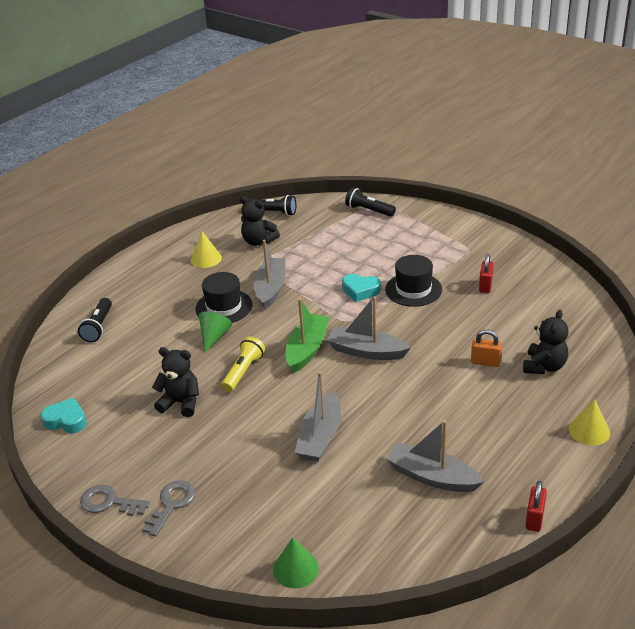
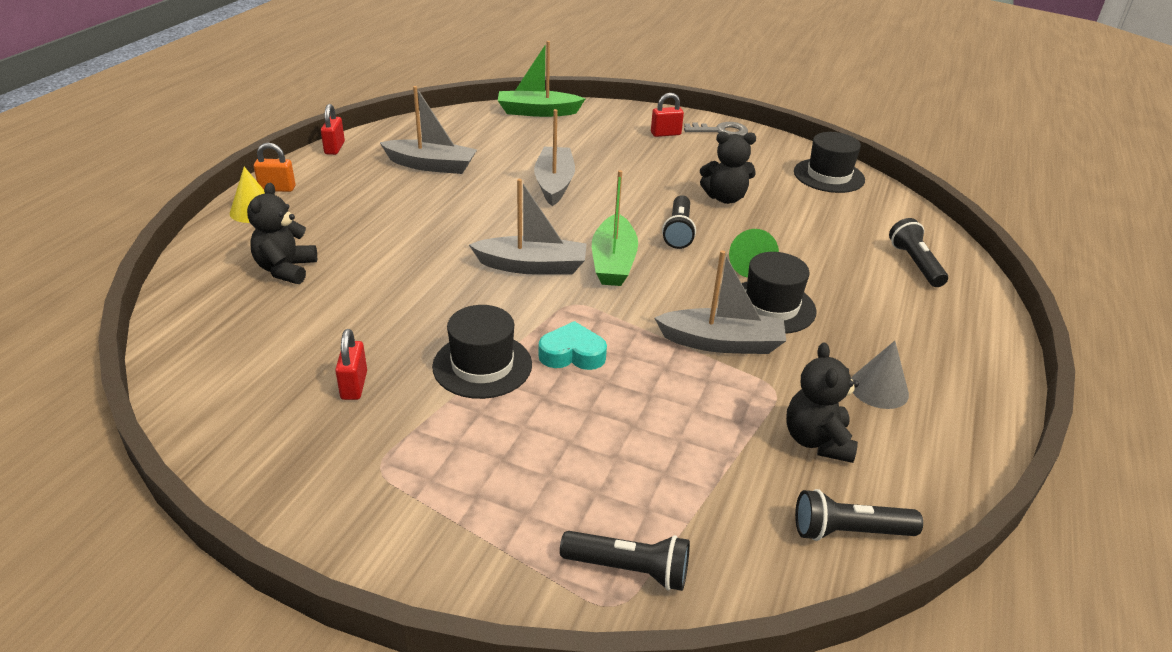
camera: 160 degrees right, 0 degrees up
turquoise heart [41,398,87,433] -> black hat [794,132,865,193]
grey key [142,480,196,537] -> red padlock [651,93,684,137]
yellow cone [191,231,222,268] -> grey cone [851,341,909,409]
yellow flashlight [221,336,265,392] -> black flashlight [662,195,696,249]
black teddy bear [240,196,280,246] -> black teddy bear turned 105 degrees counterclockwise [786,343,859,463]
grey boat [253,240,286,310] -> grey boat turned 75 degrees counterclockwise [654,250,786,354]
green cone [273,537,319,588] -> green boat [498,41,585,117]
orange padlock [471,330,502,367] -> orange padlock moved to [254,143,296,192]

